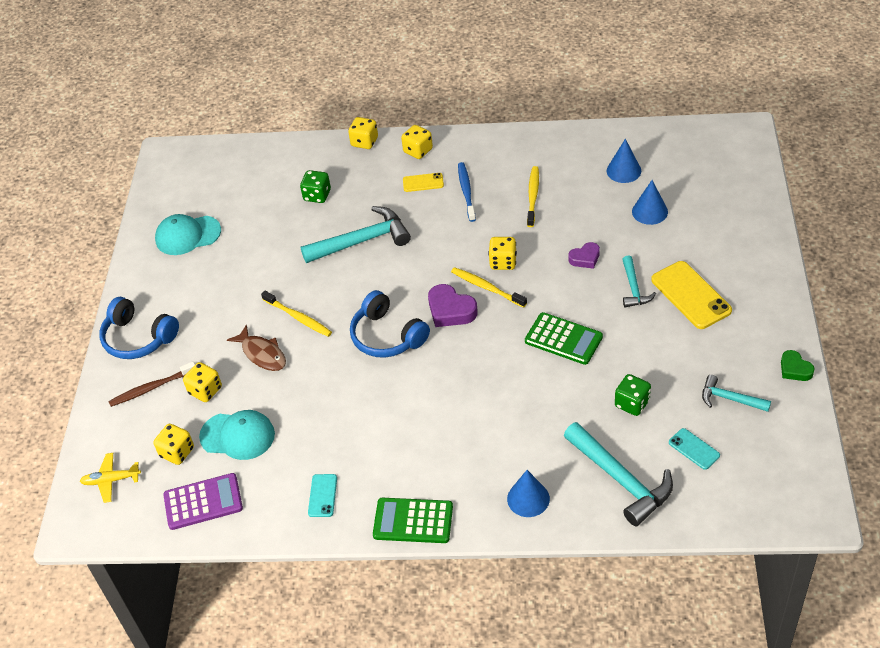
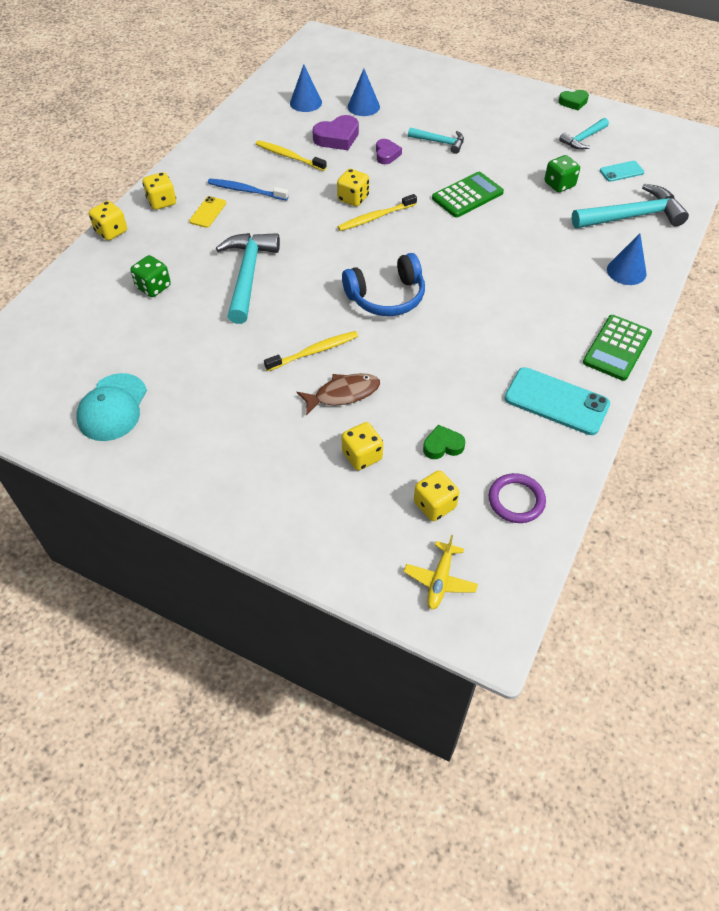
camera: 70 degrees left, 5 degrees up
blue headphones [99,297,179,359] -> none
brown toothbrush [108,361,195,407] -> none
purple calculator [163,473,243,530] -> purple ring [489,473,546,523]
turquoise cap [199,410,275,460] -> green heart [423,425,465,459]
turquoise phone [308,474,337,517] -> turquoise phone [505,367,610,435], size x1.88
purple heart [428,284,478,327] -> purple heart moved to [312,115,359,150]
yellow phone [651,261,732,329] -> none

